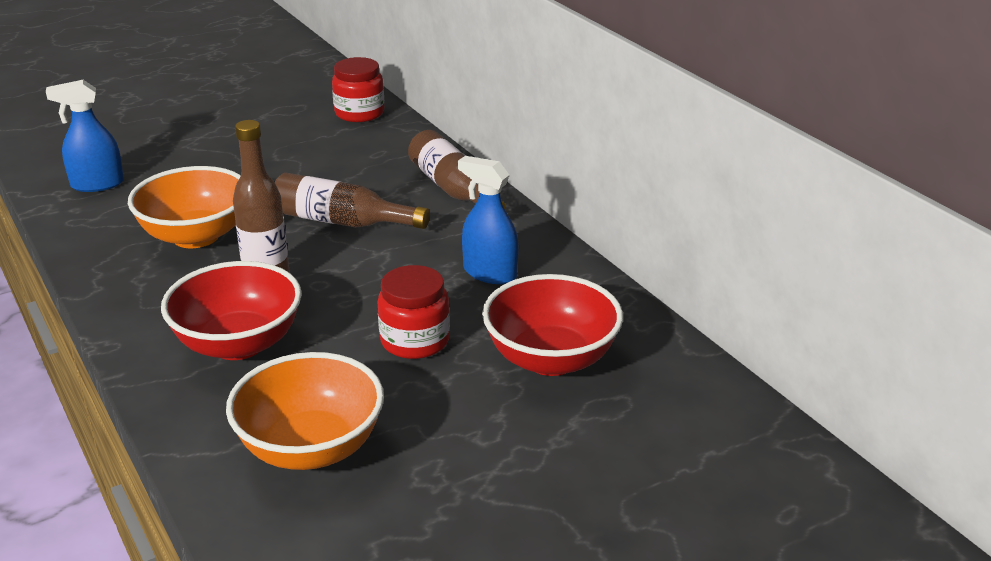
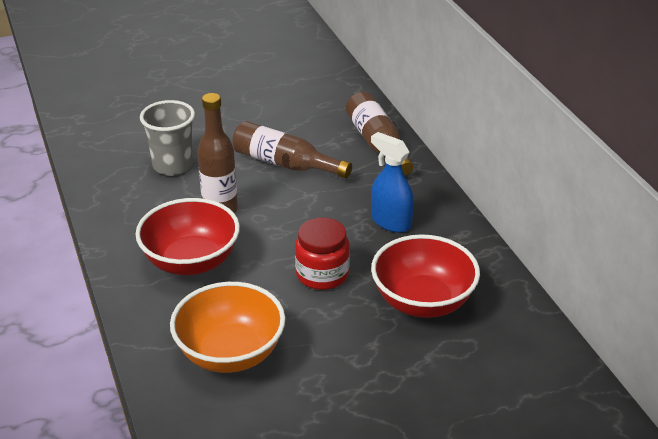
camera: 10 degrees right, 5 degrees up
blue spray bottle [46,80,124,192] -> none
orange bowl [128,166,241,248] -> grey cup [140,100,195,176]
red jar [332,57,384,122] -> none

